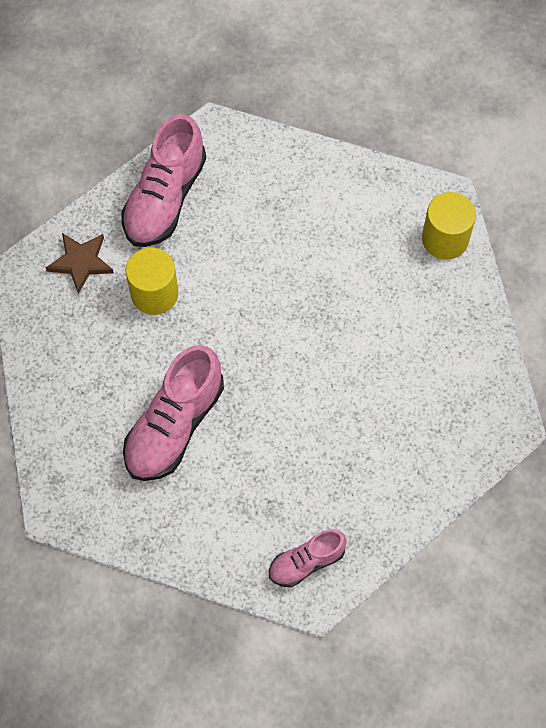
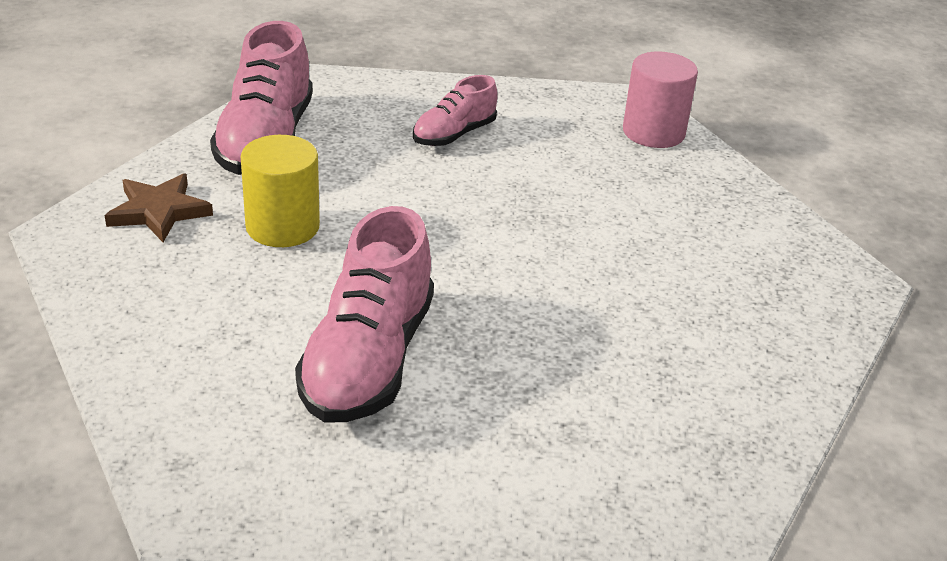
camera: 20 degrees left, 30 degrees down
pink shoe [269,529,347,587] -> pink shoe moved to [413,75,498,146]
yellow cylinder [422,192,476,260] -> pink cylinder [623,51,698,148]

